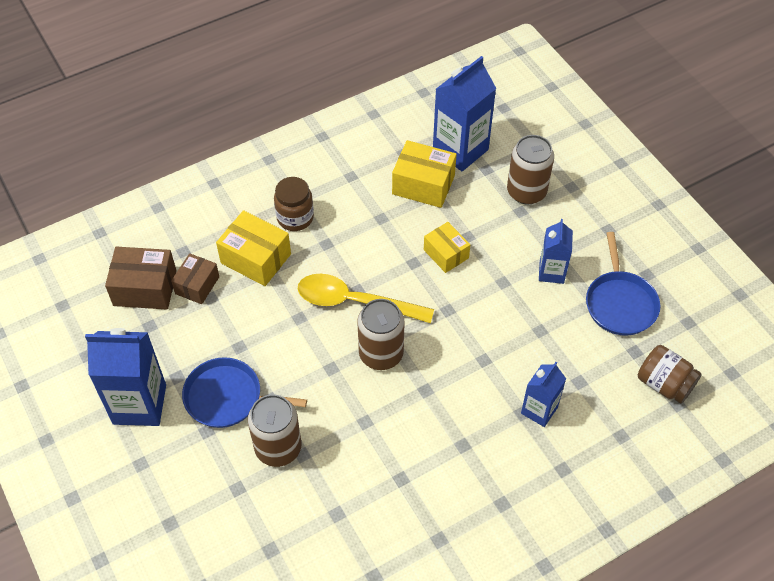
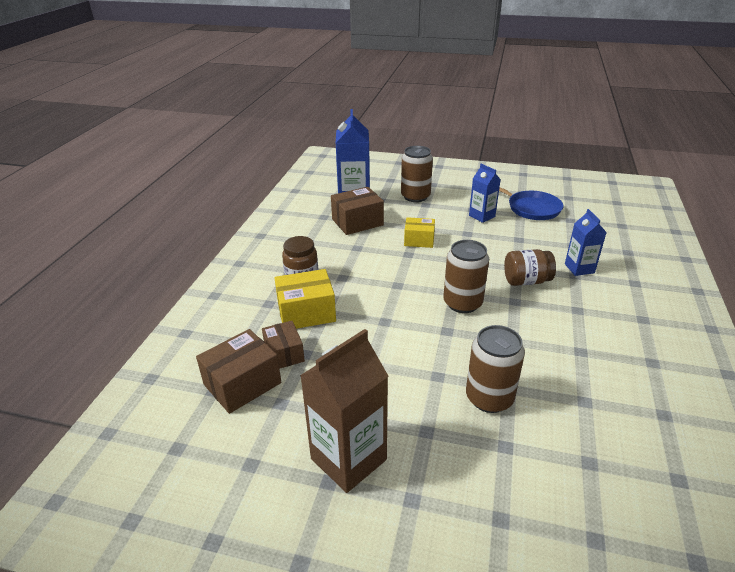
camera: 45 degrees left, 20 degrees down
blue carton [85,328,166,426] -> brown carton [300,329,388,493]
blue pan [182,357,307,428] -> none
yellow spoon [298,274,434,323] -> none
yellow box [392,140,457,208] -> brown box [331,187,384,235]
brown jar [638,345,702,404] -> brown jar moved to [504,249,556,286]

